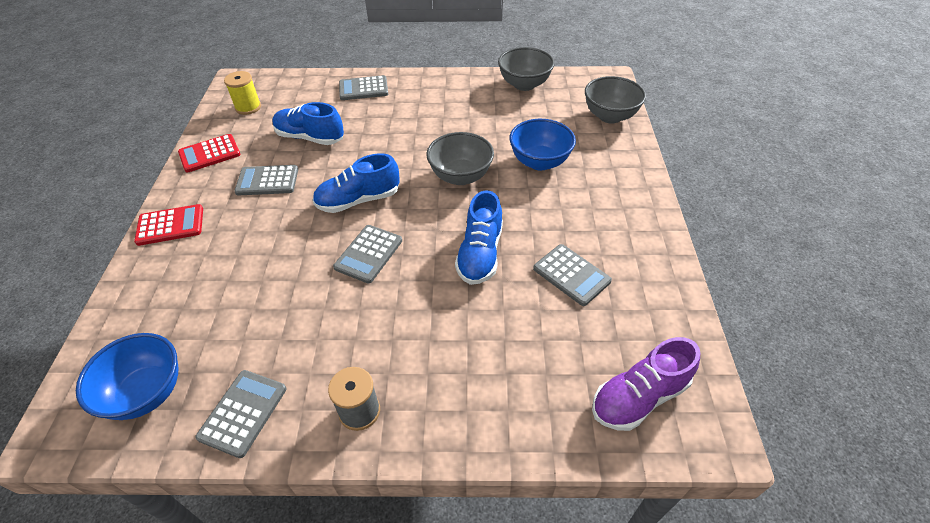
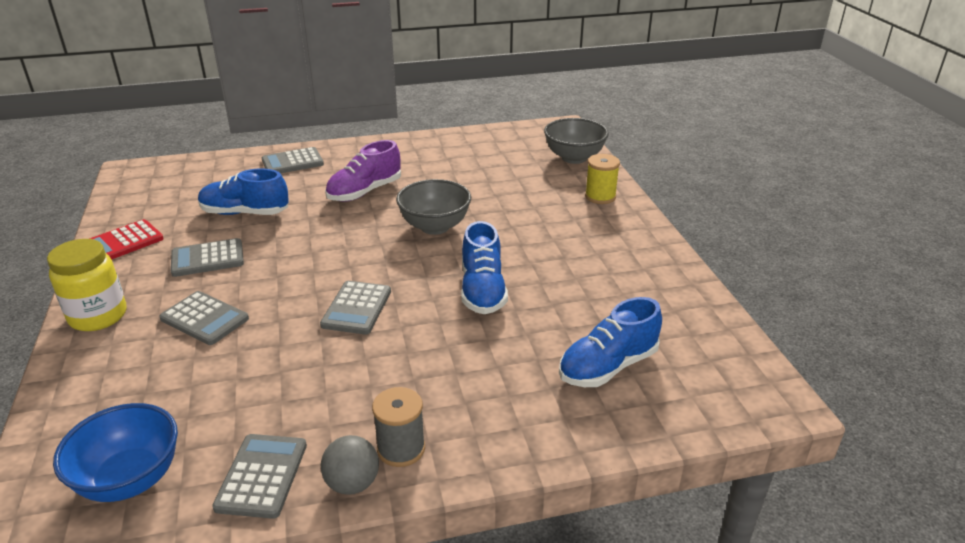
camera: 15 degrees left, 15 degrees down
red calculator [134,204,203,246] -> yellow jar [47,239,126,331]
yellow spool [224,71,261,115] -> yellow spool moved to [585,154,620,204]
blue shoe [312,153,400,213] -> blue shoe moved to [559,297,662,387]
grey bowl [498,47,555,91] -> none
blue bowl [510,119,576,171] -> none
grey calculator [533,244,612,306] -> grey calculator moved to [159,291,249,345]
purple shoe [592,337,700,431] -> purple shoe moved to [325,140,401,202]
none -> grey ball [321,435,379,495]

